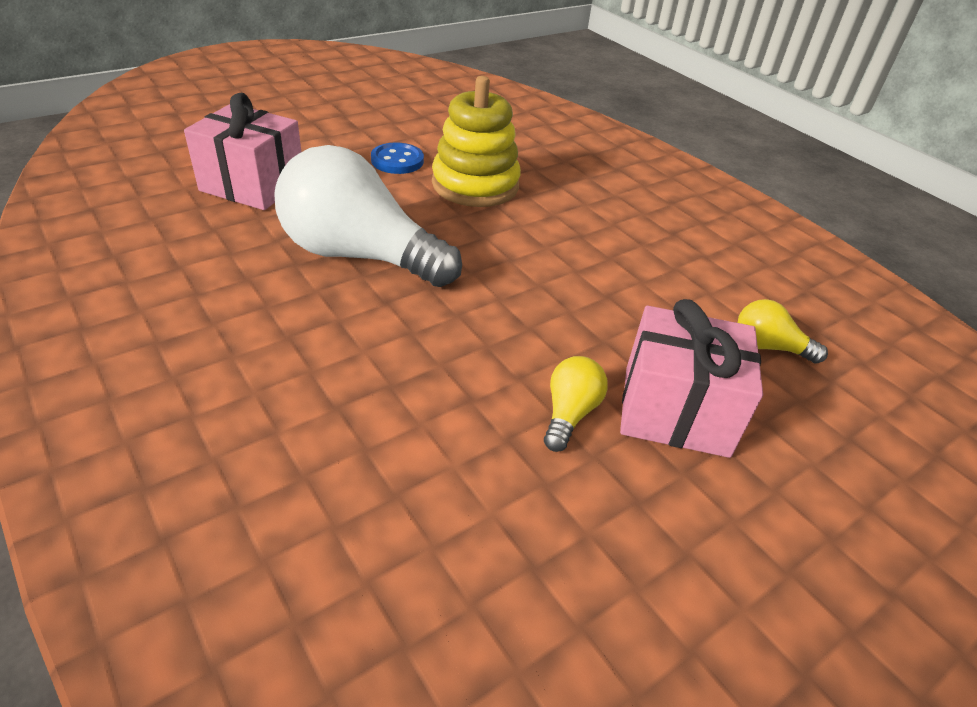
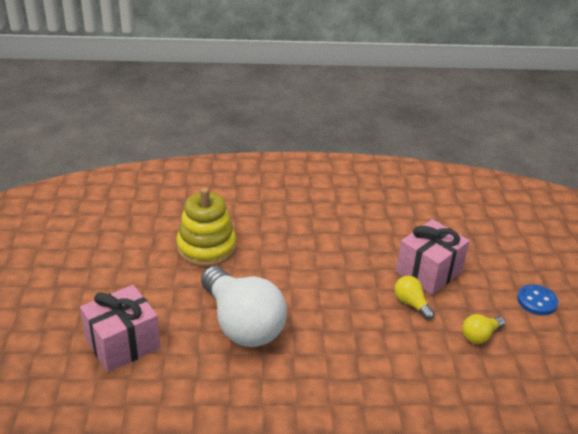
camera: 55 degrees left, 5 degrees down
white light bulb [275,145,462,287] -> white light bulb turned 90 degrees counterclockwise [201,266,287,347]
blue button [371,142,424,174] -> blue button moved to [517,284,558,315]
yellow light bulb [738,299,828,364] -> yellow light bulb moved to [462,314,505,344]

